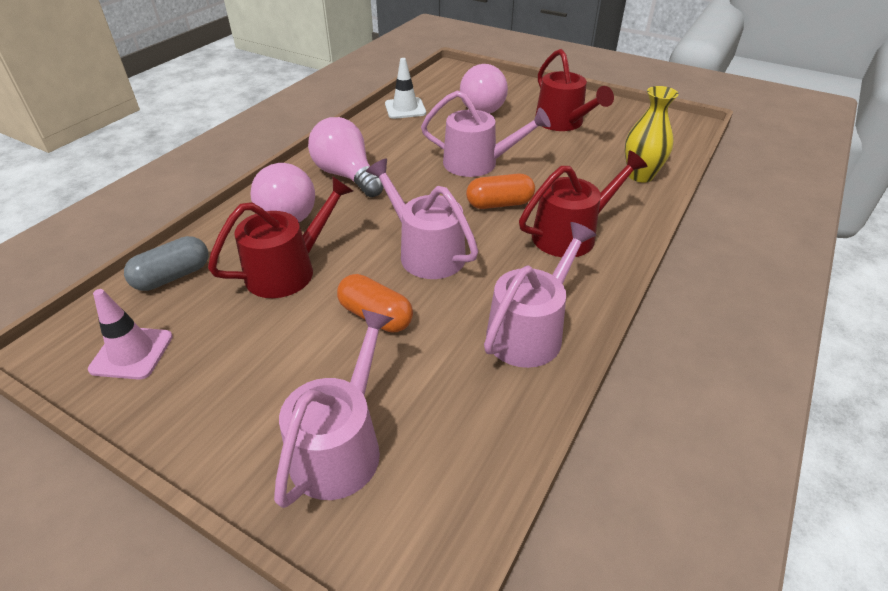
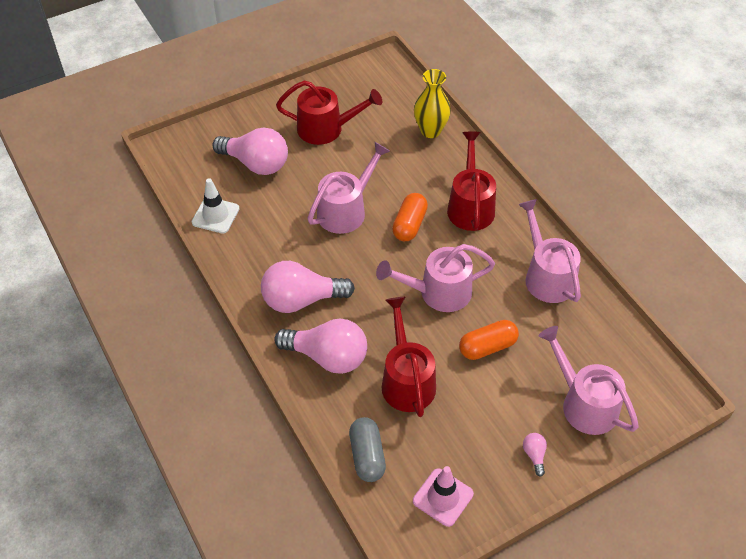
camera: 60 degrees left, 10 degrees up
none -> pink light bulb [523,433,547,477]

